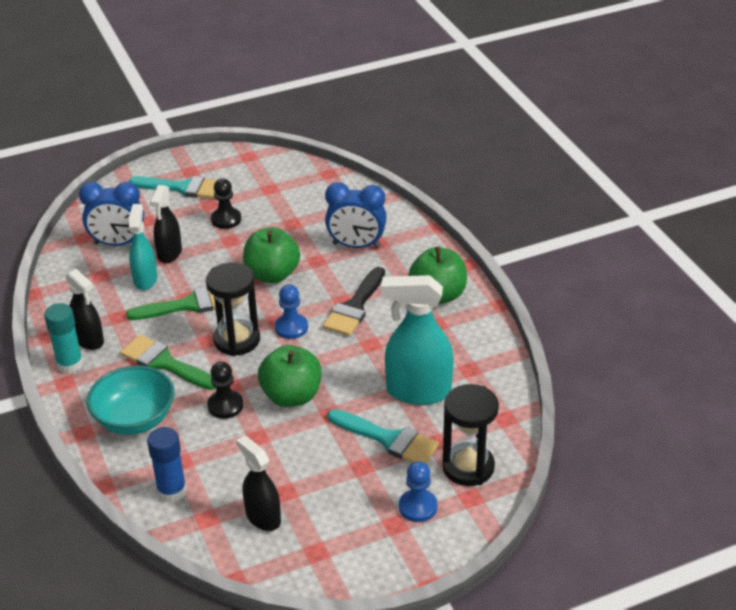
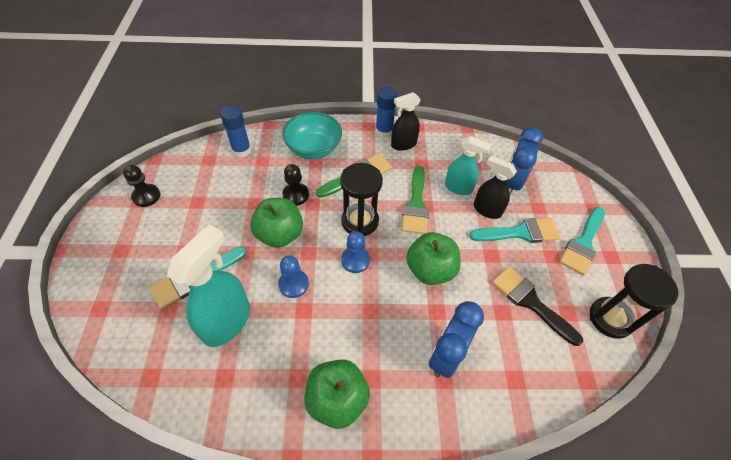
camera: 110 degrees right, 15 degrees up
turquoise glue stick [44,303,84,374] -> blue glue stick [375,87,397,138]
black pawn [211,178,241,229] -> black pawn moved to [123,165,160,207]
black spray bottle [236,435,281,531] -> none
black brush [323,267,385,336] -> black brush moved to [492,266,583,346]
blue pawn [399,461,438,522] -> blue pawn moved to [278,255,309,298]
black hourglass [442,384,499,486] -> black hourglass moved to [590,264,678,339]
none -> turquoise brush [469,218,560,243]

